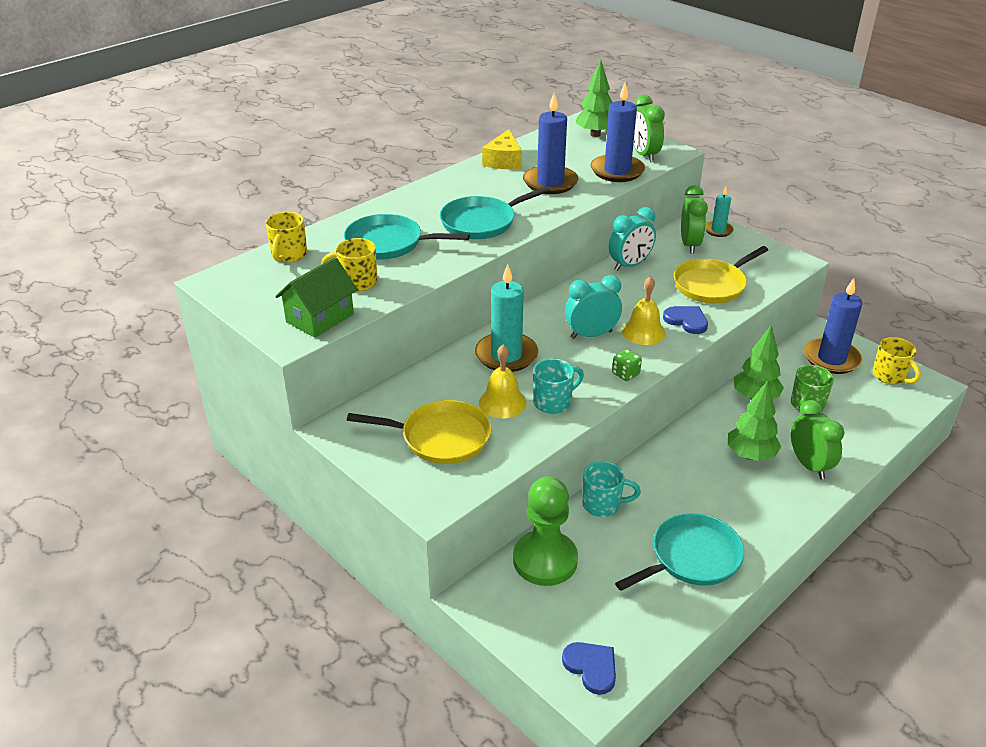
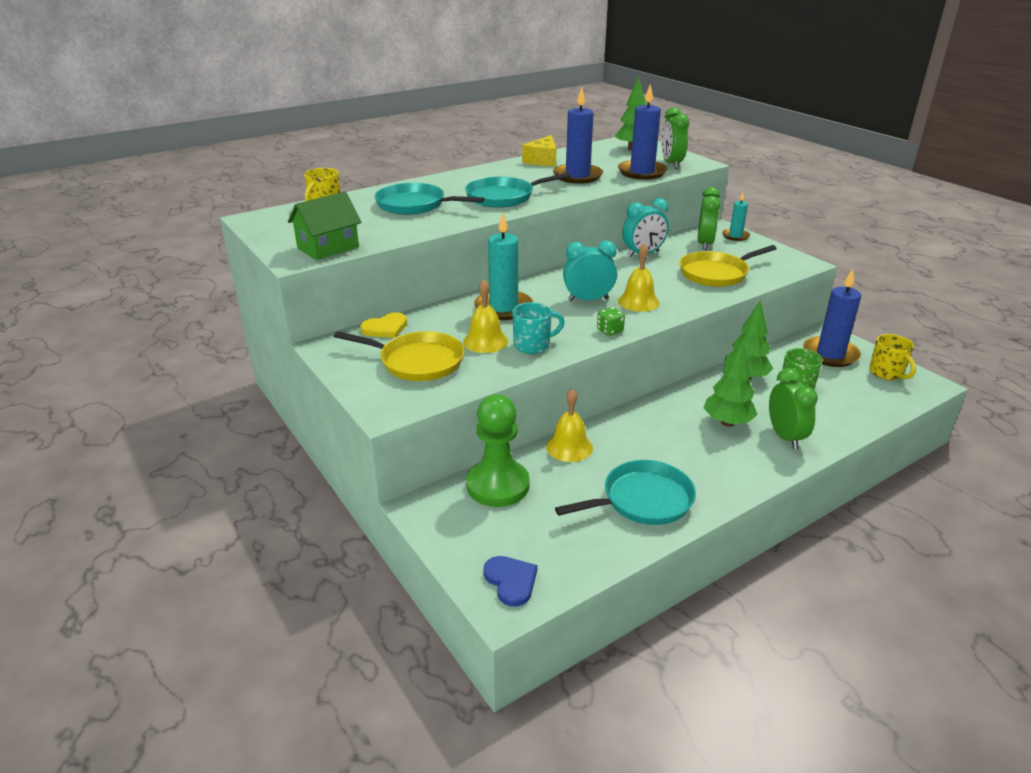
camera: 10 degrees right, 5 degrees down
yellow mug [321,238,377,291] -> none
turquoise mug [582,461,641,517] -> yellow bell [546,388,593,462]
blue heart [663,306,708,334] -> none
none -> yellow heart [360,312,407,338]

